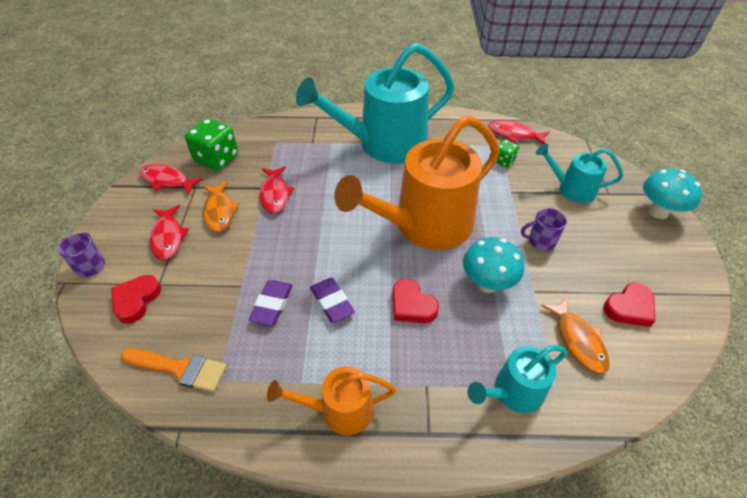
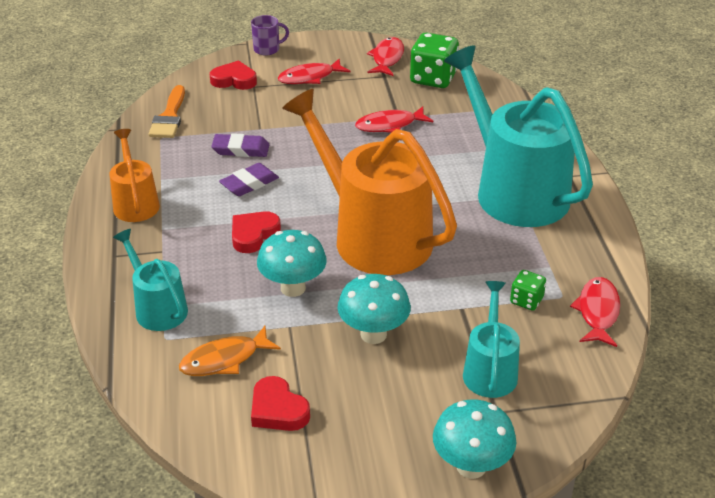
camera: 80 degrees right, 10 degrees down
orange fish [203,182,239,232] -> none
purple mug [521,208,567,251] -> turquoise mushroom [338,274,411,344]

